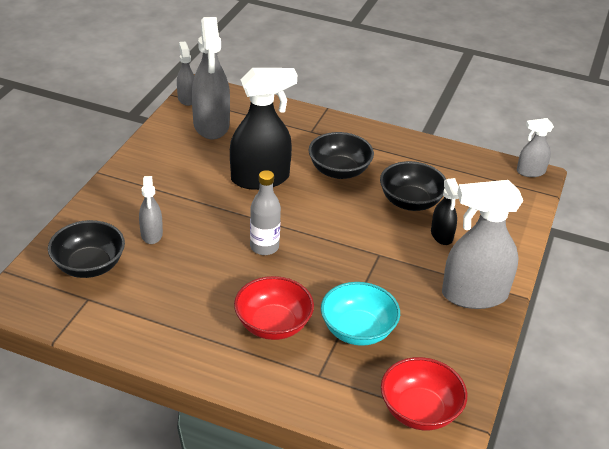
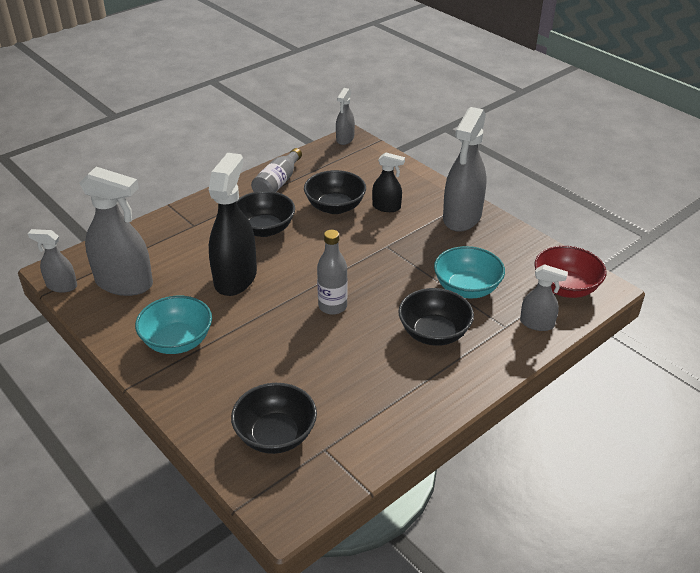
camera: 60 degrees left, 0 degrees up
grey spray bottle [139,176,163,244] -> grey spray bottle moved to [520,264,568,331]
red bowl [234,276,314,340] -> black bowl [398,288,474,346]
none -> turquoise bowl [135,296,212,354]
none -> grey bottle [251,148,302,192]

